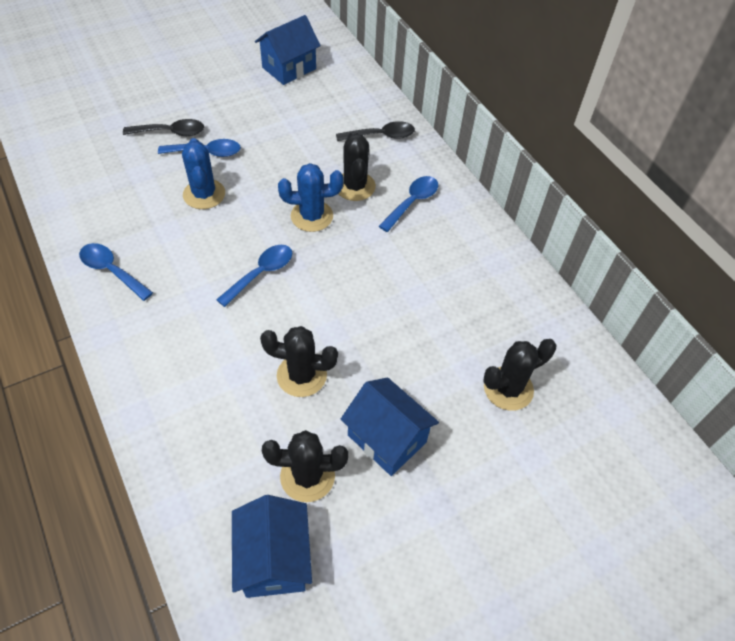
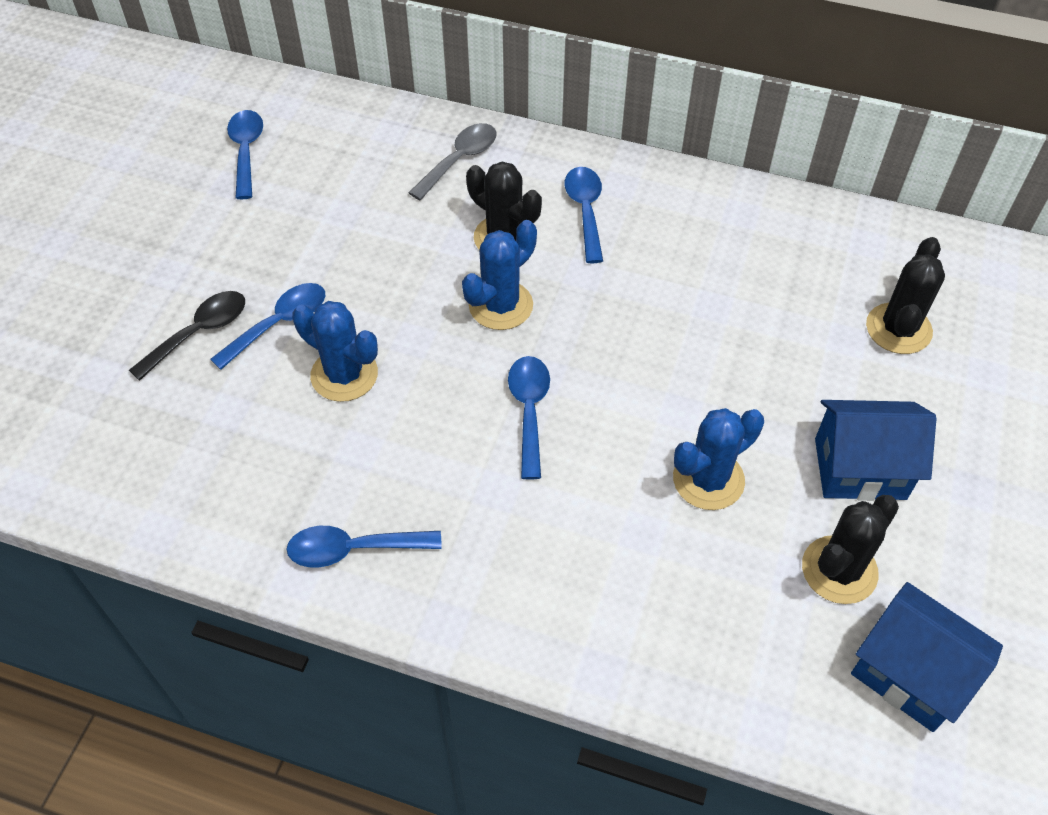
camera: 40 degrees left, 0 degrees up
blue house [255,15,321,85] -> blue spoon [227,110,263,199]
black cactus [260,326,338,397] -> blue cactus [673,408,764,510]
black spoon [336,121,415,141] -> grey spoon [409,123,497,200]

